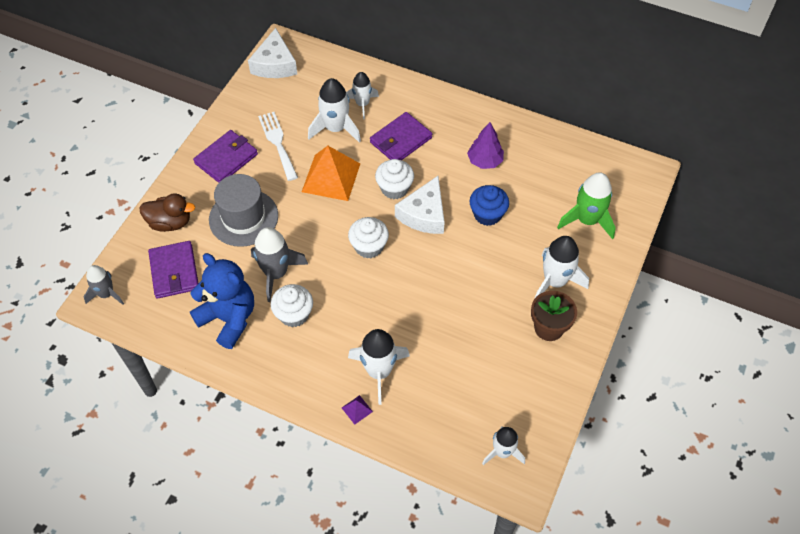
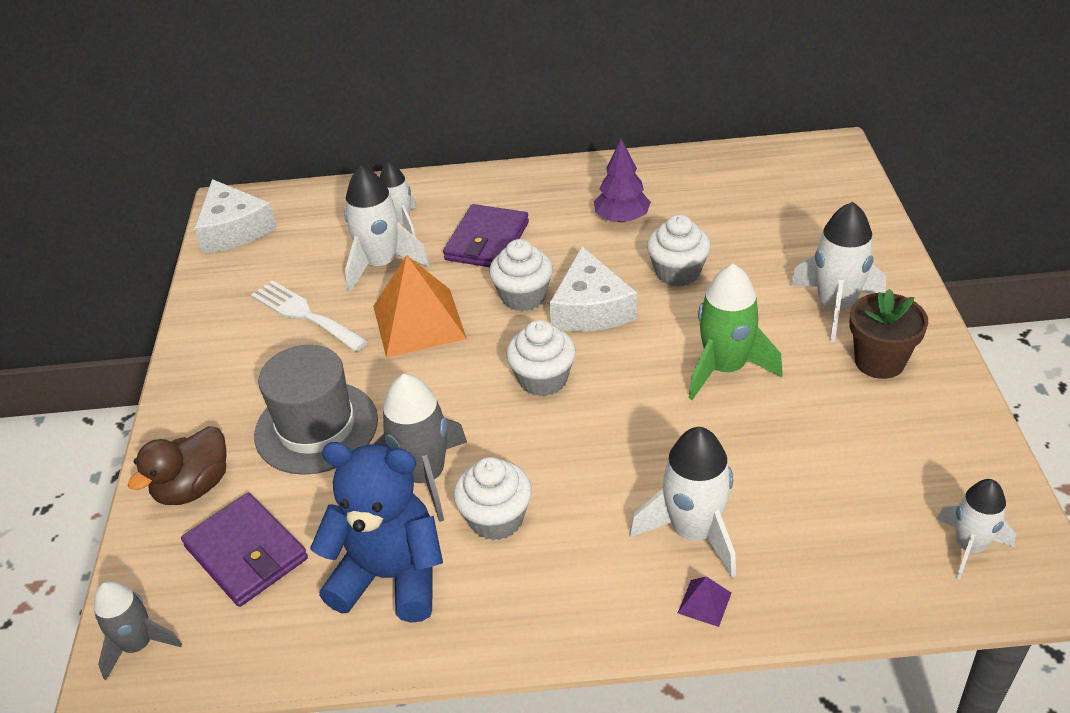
camera: 25 degrees left, 15 degrees down
brown duck [139,193,195,232] -> brown duck turned 150 degrees clockwise [128,426,226,505]
purple wallet [193,130,258,183] -> none
blue cupcake [470,185,509,226] -> white cupcake [647,215,711,286]
green rocket [557,172,616,239] -> green rocket moved to [689,264,782,400]

